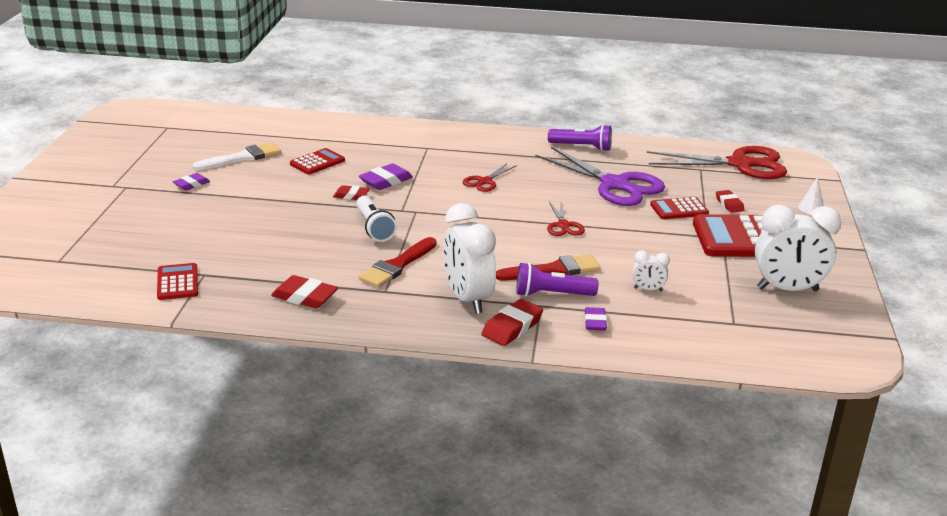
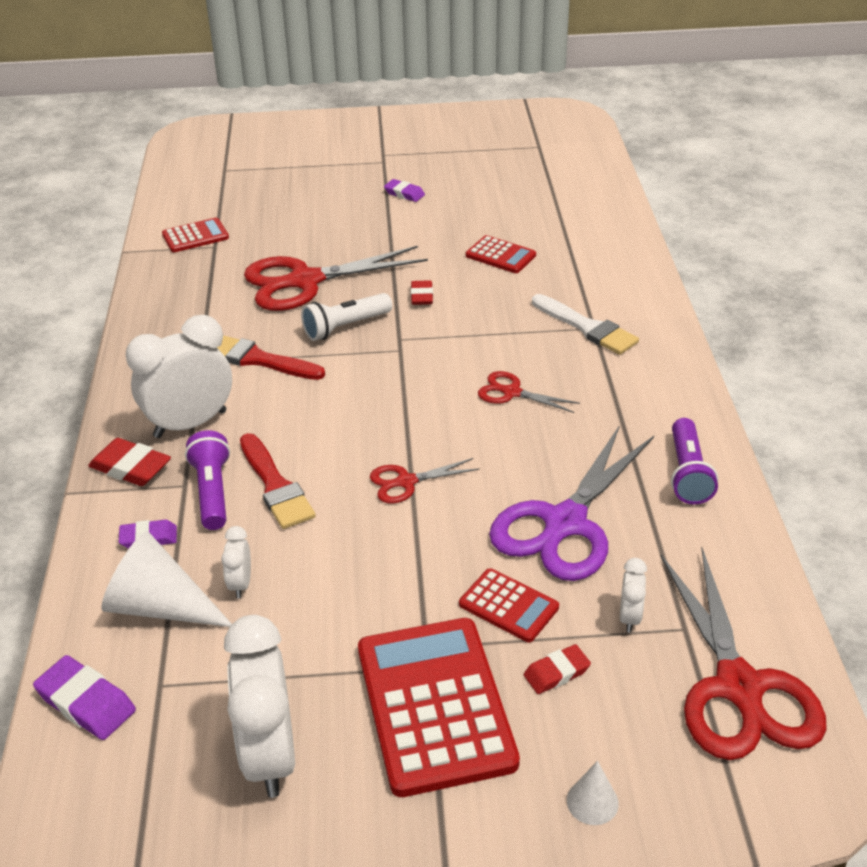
camera: 80 degrees right, 10 degrees up
white brush [192,142,281,171] -> white brush moved to [532,294,639,355]
red eraser [271,275,338,308] -> none
purple eraser [359,163,413,190] -> purple eraser moved to [33,655,136,740]
red calculator [650,197,709,219] -> red calculator turned 150 degrees clockwise [459,568,559,642]
none -> white cone [101,531,232,627]
none -> red scissors [244,246,428,311]
none -> white clock [620,558,647,633]

